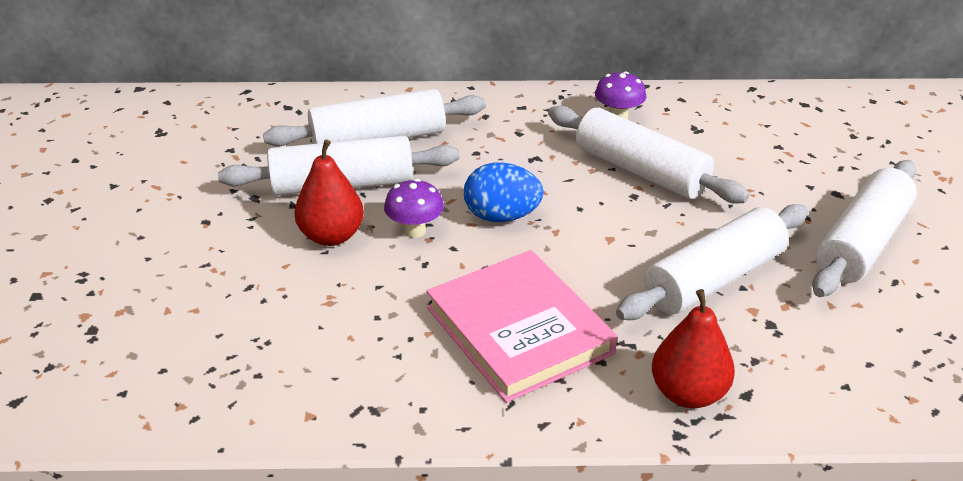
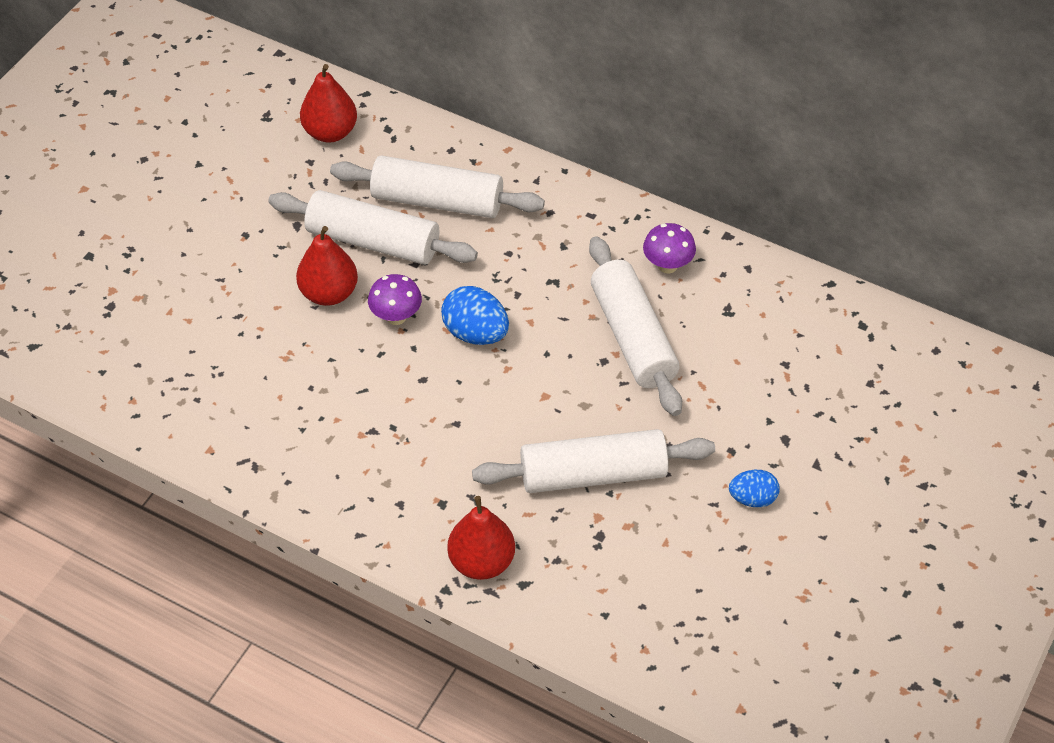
camera: 30 degrees right, 15 degrees up
pink book [426,250,617,403] -> none
white rolling pin [812,160,917,297] -> blue egg [729,470,780,507]
none -> red pear [300,64,357,143]

